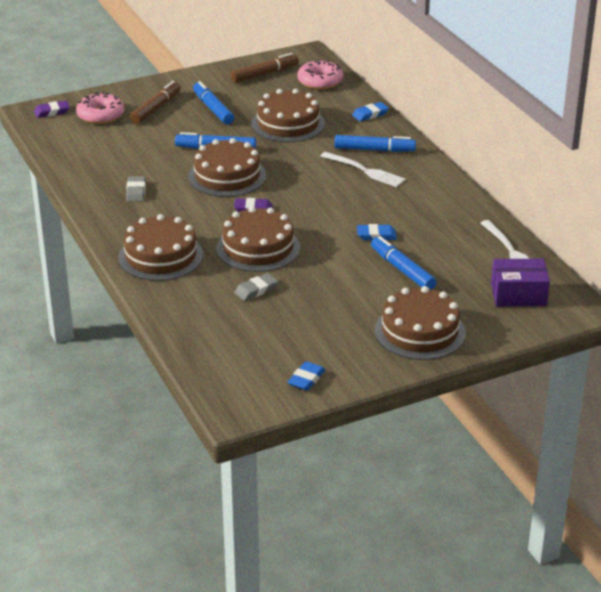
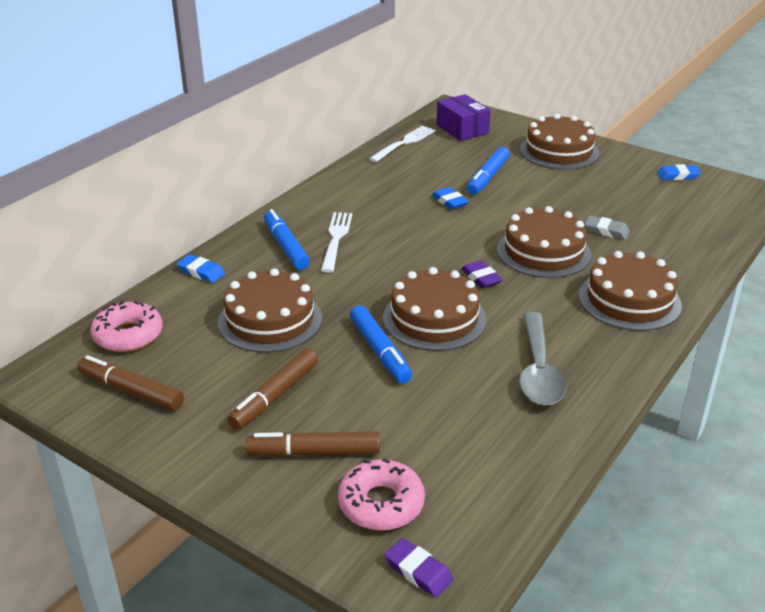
camera: 120 degrees left, 0 degrees up
grey eraser [126,176,146,202] -> grey spoon [519,312,566,406]
blue marker [193,81,234,125] -> brown marker [227,348,318,430]

